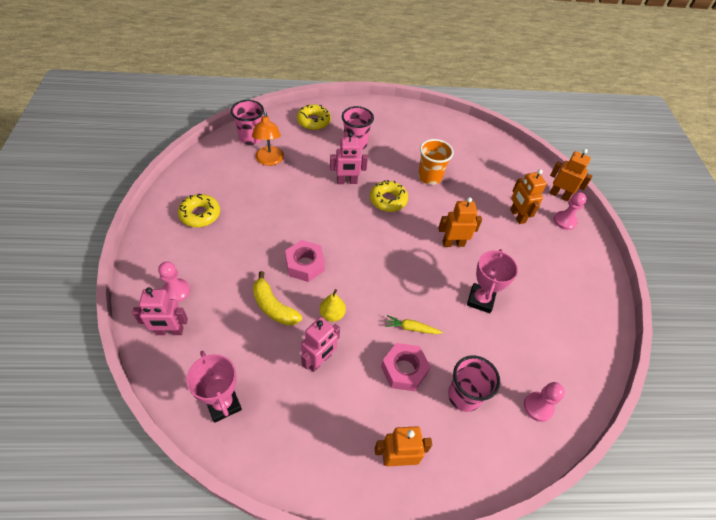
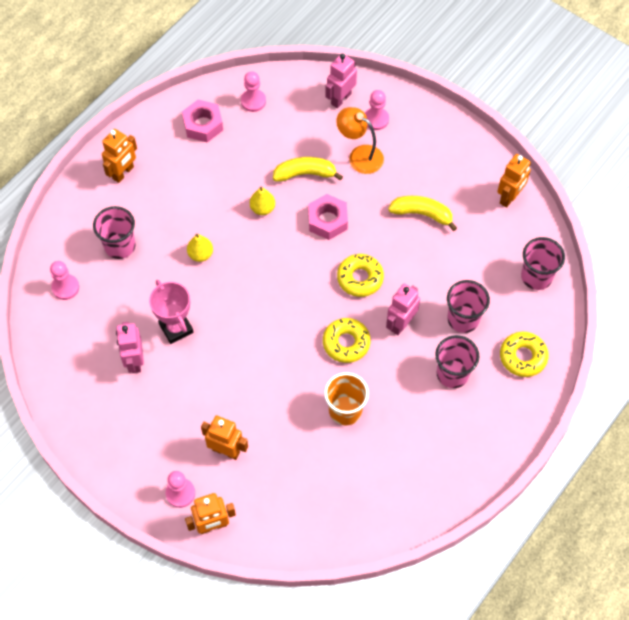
camera: 135 degrees right, 10 degrees up
yellow donut [178,194,220,227] -> yellow donut moved to [337,254,384,297]
pink trophy [186,351,242,423] -> pink pawn [241,71,266,112]
orange lamp [252,112,284,166] -> orange lamp moved to [336,107,384,174]
pink robot [301,317,340,372] -> pink robot moved to [116,322,144,373]
pink nut [381,343,431,391] -> pink nut moved to [182,100,223,143]
yellow carrot [385,315,443,334] -> yellow pear [187,234,213,262]
orange robot [438,197,482,247] -> orange robot moved to [497,154,531,208]
none -> yellow banana [388,196,457,231]
none -> pink cup [447,280,490,333]

